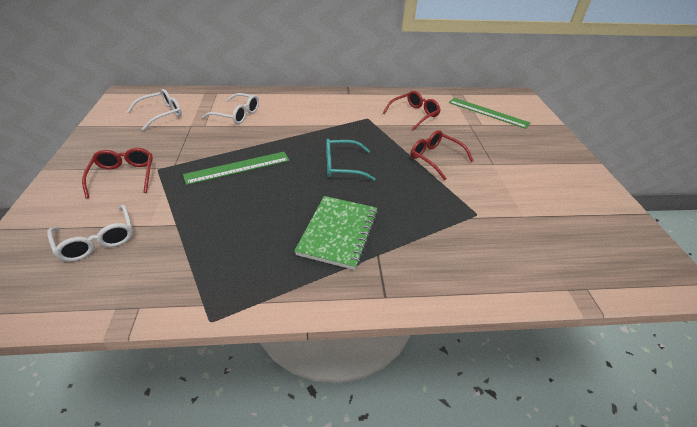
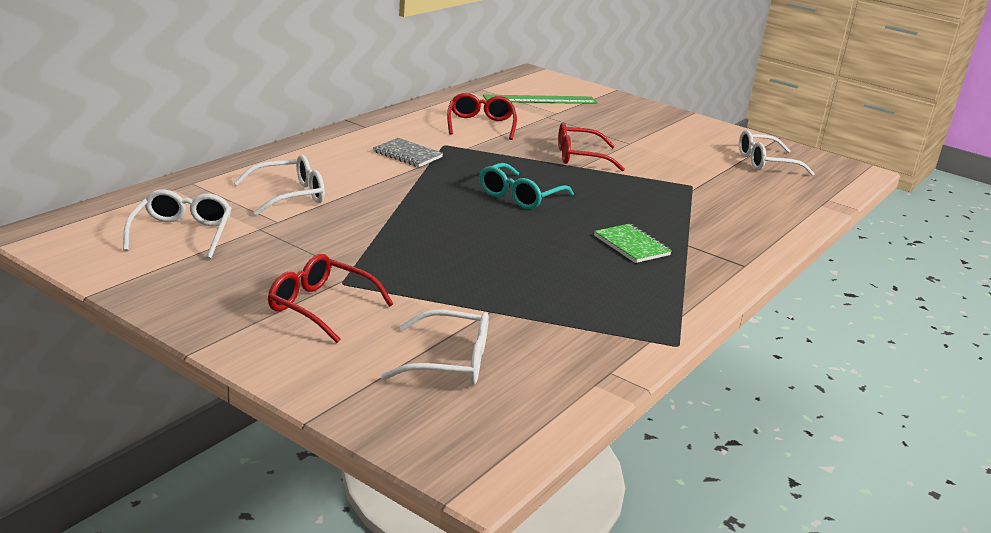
camera: 50 degrees left, 15 degrees down
green ruler [183,152,290,185] -> none
green notebook [295,196,378,270] -> green notebook [594,224,672,263], size x0.61
none -> grey notebook [373,138,443,167]
none -> white glasses [739,130,815,176]

